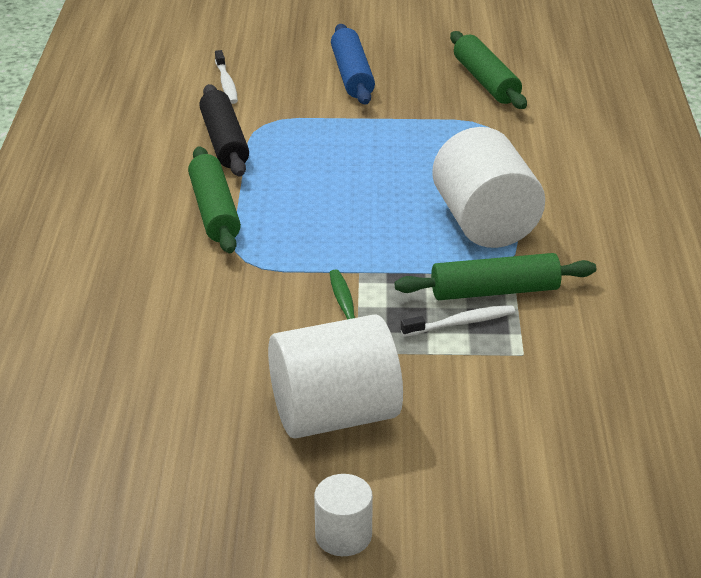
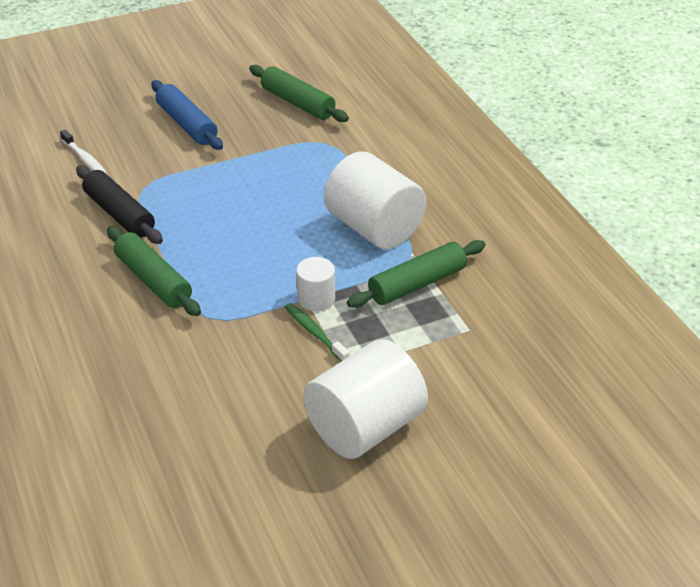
camera: 25 degrees left, 5 degrees up
white cylinder [314,474,373,556] -> white cylinder moved to [296,257,335,311]
white toothbrush [401,305,515,337] -> none

